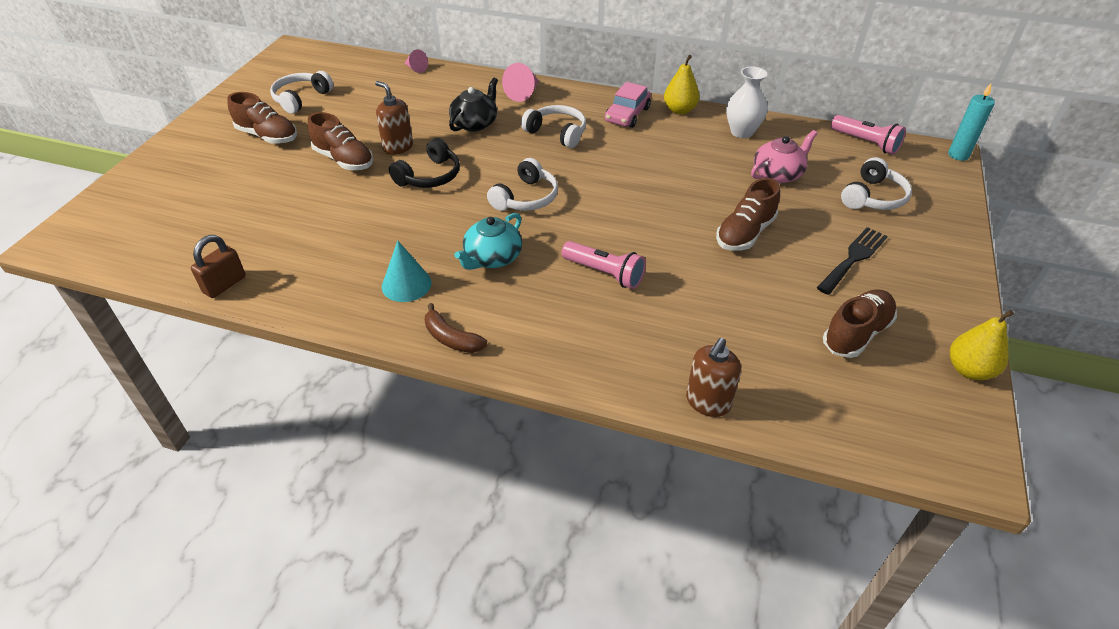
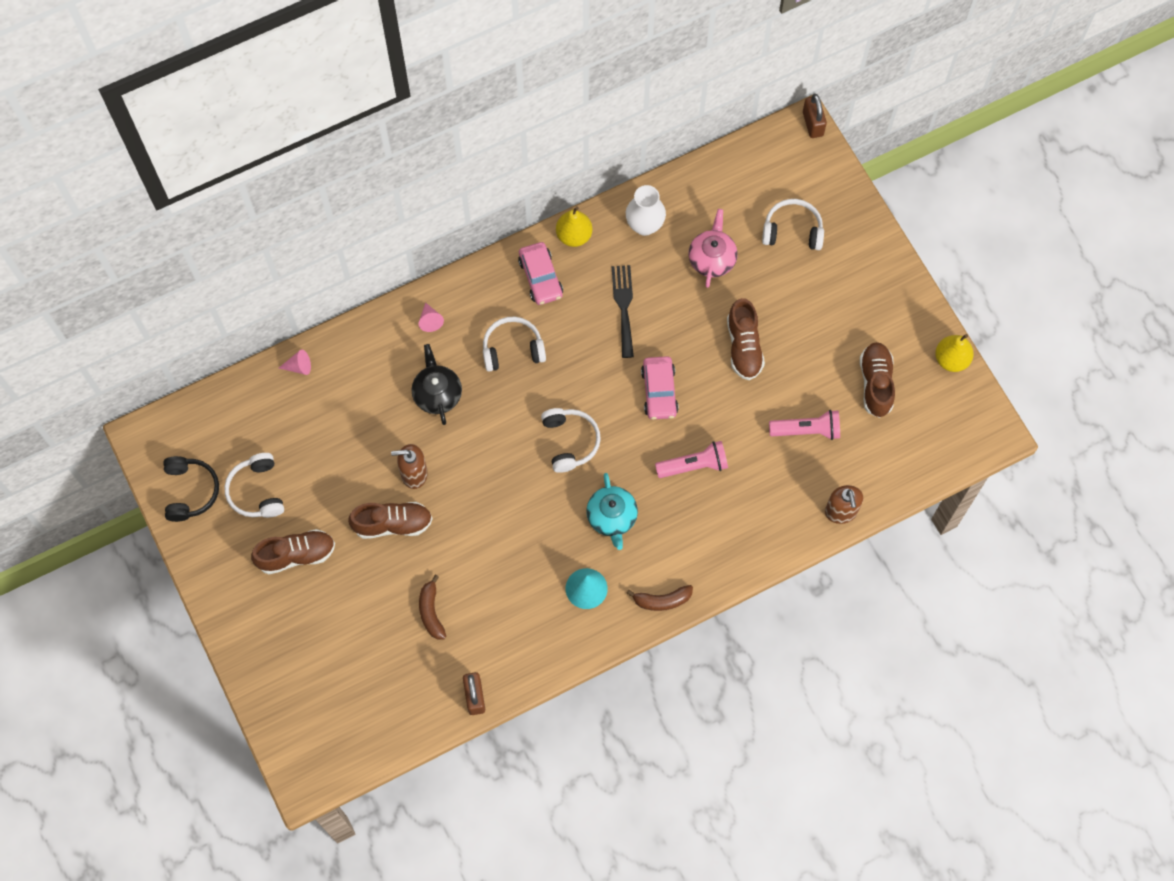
camera: 45 degrees left, 25 degrees up
black headphones [389,138,460,188] -> black headphones moved to [163,456,219,522]
pink cone [502,63,539,102] -> pink cone [418,303,444,332], size x0.64
black fork [817,227,888,295] -> black fork moved to [612,265,634,358]
pink flashlight [831,115,906,155] -> pink flashlight moved to [769,410,840,440]
white headphones [841,157,912,210] -> white headphones turned 75 degrees counterclockwise [762,199,824,250]
turquoise candle [948,84,995,161] -> brown padlock [803,94,827,138]
none -> brown banana [419,575,446,639]
none -> pink car [641,356,679,420]

